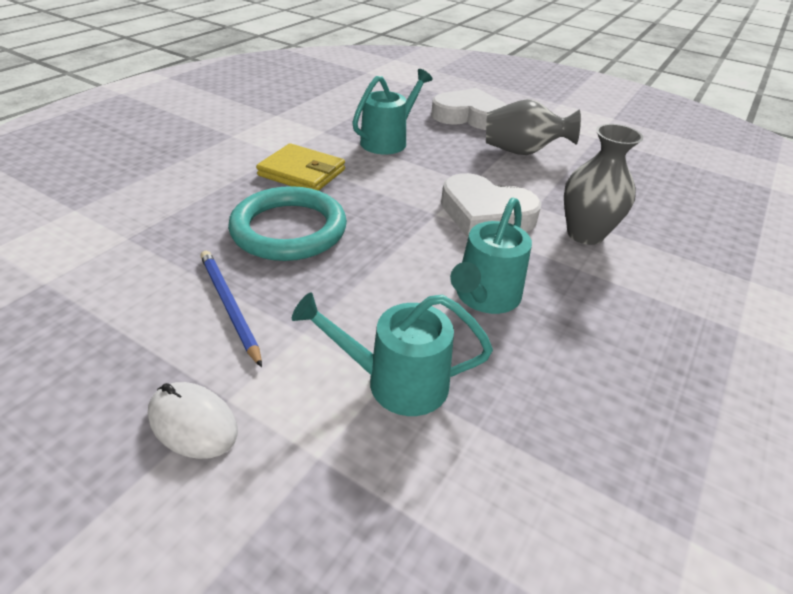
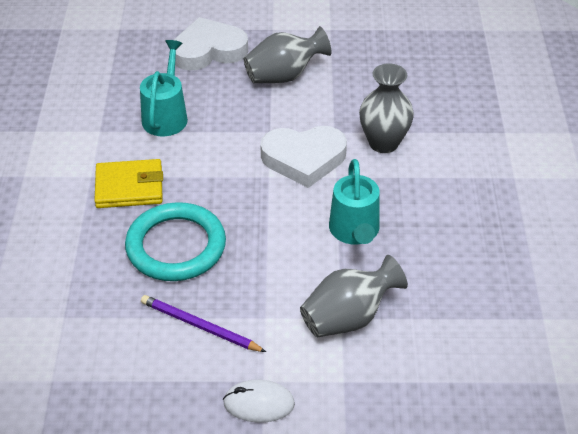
camera: 30 degrees left, 5 degrees up
blue pencil [200,251,262,367] -> purple pencil [141,295,266,352]
turquoise watering can [292,292,493,416] -> grey vase [300,255,408,337]

